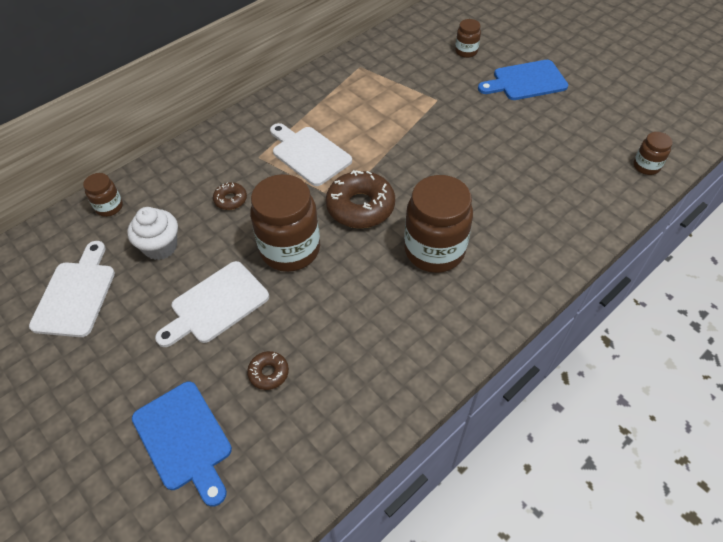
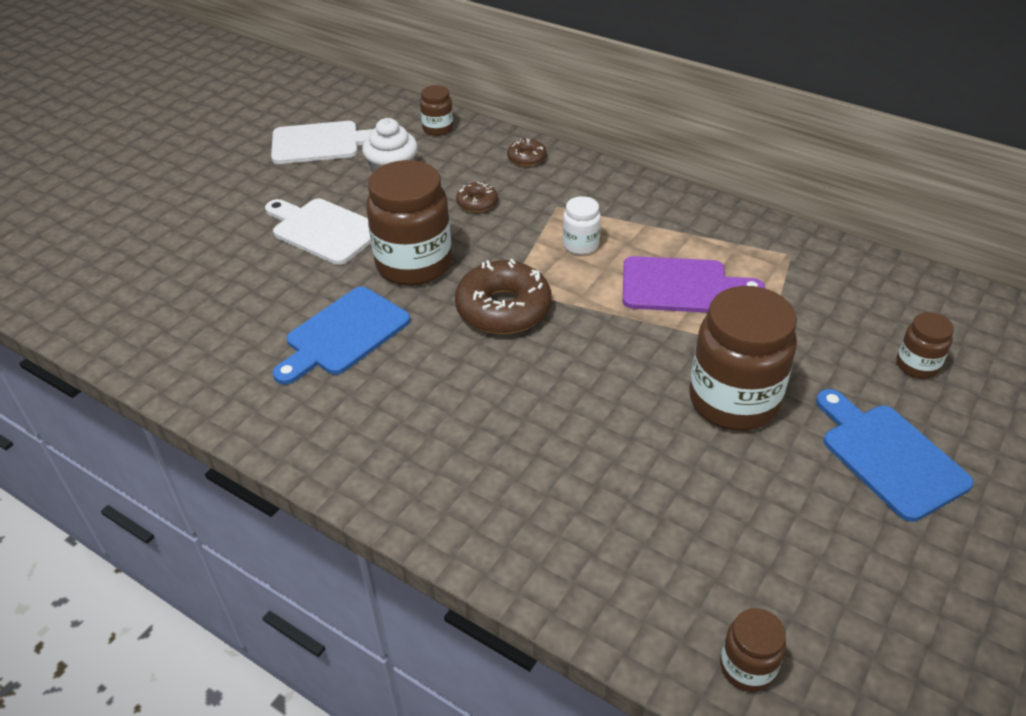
camera: 75 degrees right, 10 degrees down
blue cutting board [132,382,232,507] -> blue cutting board moved to [273,287,410,385]
brown donut [247,351,289,390] -> brown donut moved to [507,139,546,166]
white cutting board [270,123,352,186] -> white jar [563,196,601,255]
brown jar [404,175,473,273] -> brown jar moved to [689,286,797,431]
none -> purple cutting board [623,256,765,313]

